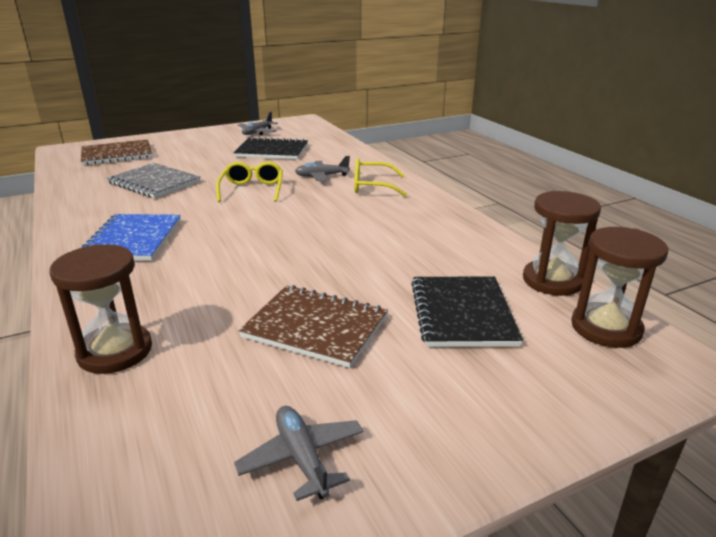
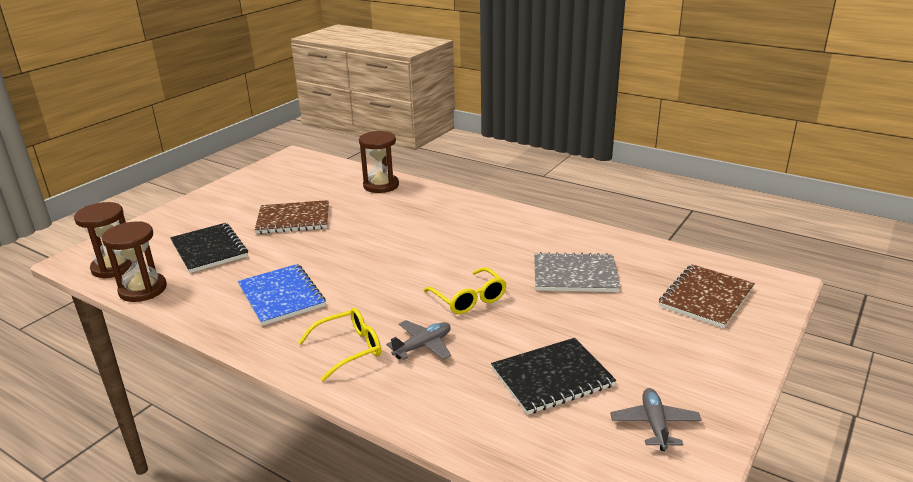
camera: 150 degrees right, 0 degrees up
blue notebook [82,214,181,260] -> blue notebook moved to [238,264,326,326]
grey plane [234,406,363,501] -> none

